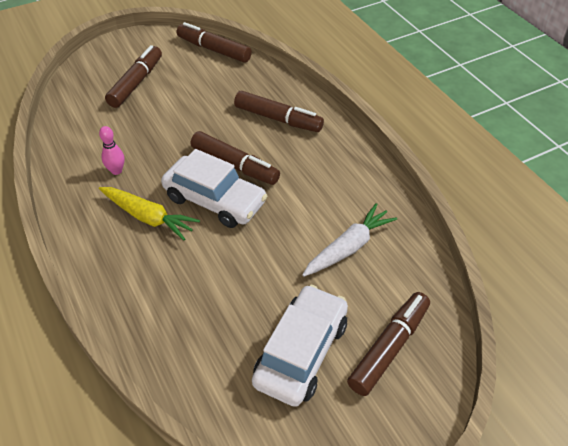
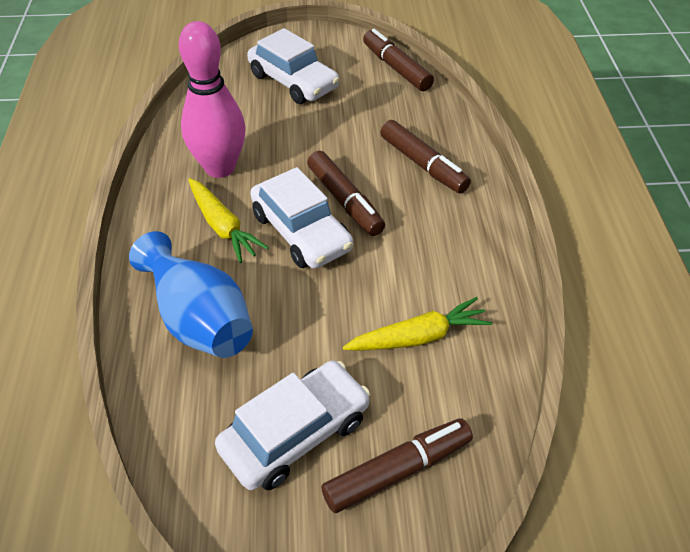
camera: 25 degrees right, 0 degrees up
pink bowling pin [99,126,125,175] -> pink bowling pin [178,21,245,178], size x2.45
brown marker [105,45,162,108] -> white car [247,28,340,104]
white carrot [302,203,397,277] -> yellow carrot [343,297,492,351]
none -> blue vase [129,231,253,358]

